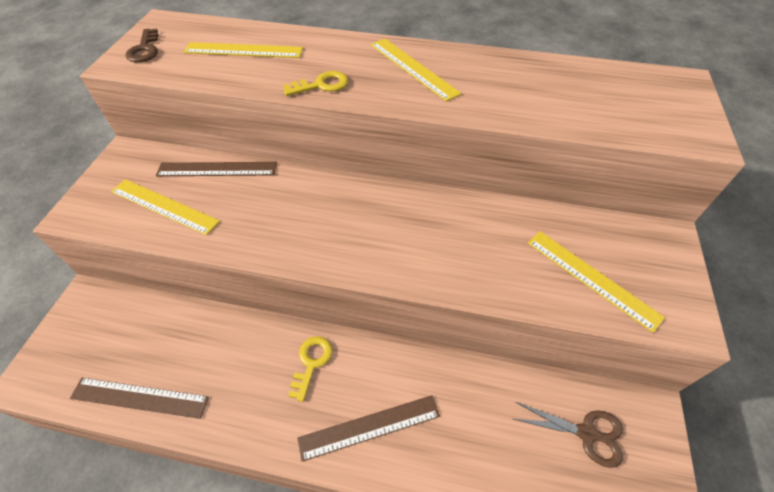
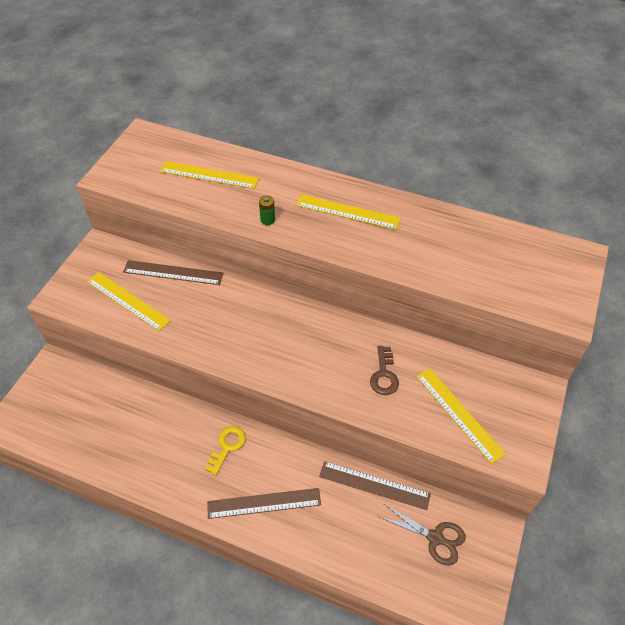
camera: 10 degrees right, 0 degrees up
brown ruler [70,378,209,419] -> brown ruler moved to [319,461,431,510]
brown key [125,29,158,62] -> brown key moved to [370,346,399,395]
yellow key [283,71,348,96] -> green battery [259,195,275,225]
yellow ruler [370,39,462,102] -> yellow ruler turned 45 degrees counterclockwise [296,194,401,230]

